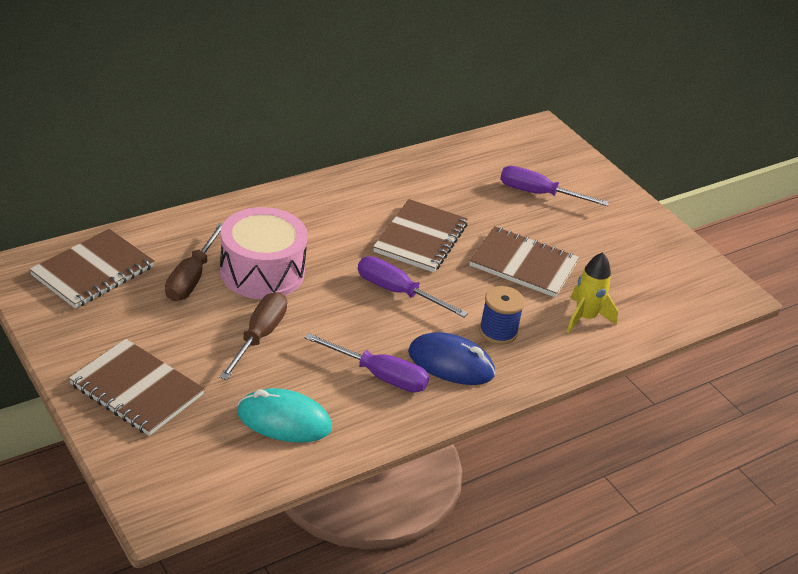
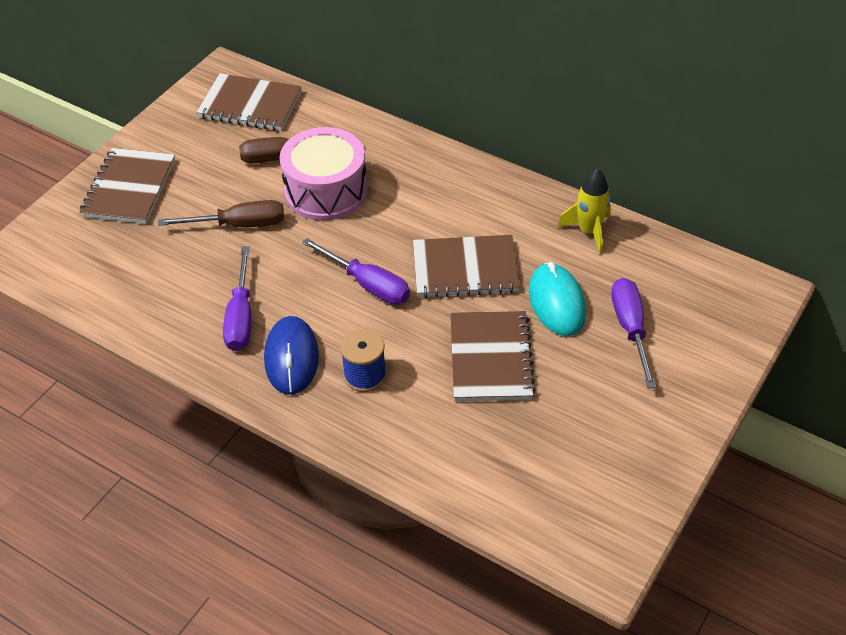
camera: 70 degrees right, 10 degrees up
turquoise mouse [237,388,332,443] -> turquoise mouse moved to [529,262,586,336]
purple screwdriver [358,256,468,318] -> purple screwdriver turned 120 degrees clockwise [302,238,410,304]
yellow rocket [567,252,618,333] -> yellow rocket moved to [557,169,611,254]

